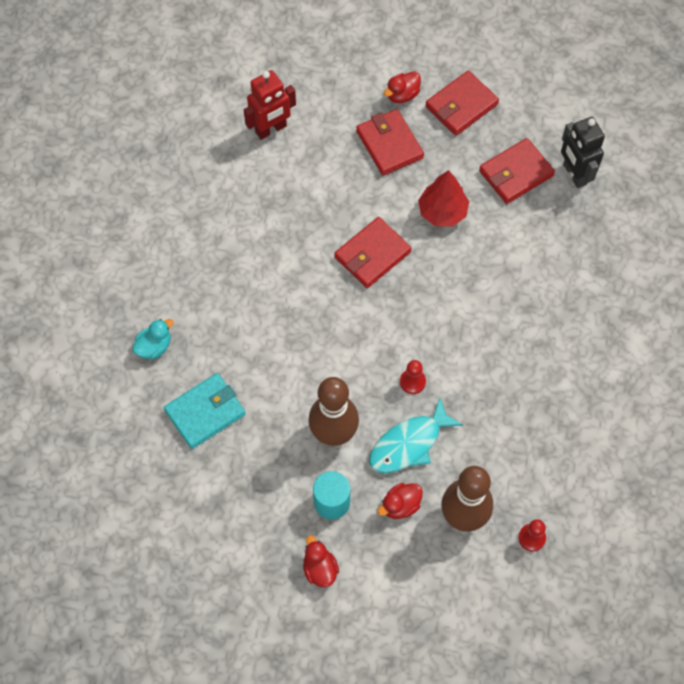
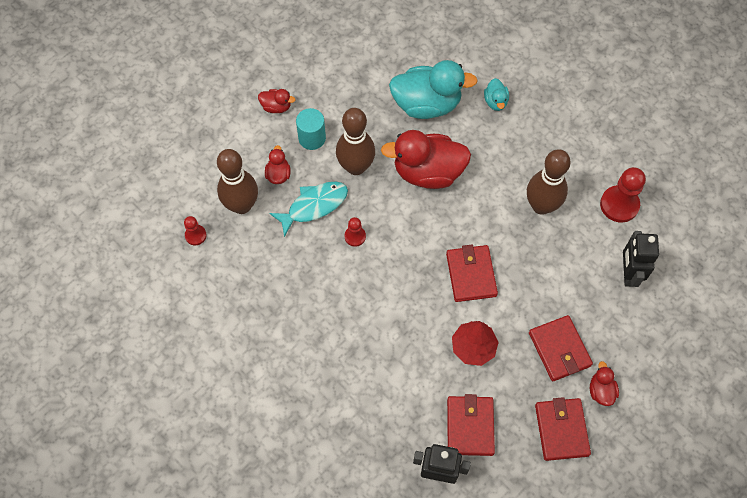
camera: 125 degrees right, 0 degrees up
turquoise wallet [164,373,246,449] -> turquoise duck [389,60,478,119]
red robot [244,70,296,140] -> black robot [623,231,659,287]
red wallet [356,109,424,176] -> red wallet turned 60 degrees clockwise [529,315,593,381]
turquoise fish [369,398,463,473] -> turquoise fish turned 60 degrees clockwise [269,182,348,237]
none -> red duck [381,130,471,189]
none -> brown bowling pin [527,149,571,215]
none -> red pawn [600,167,646,223]

